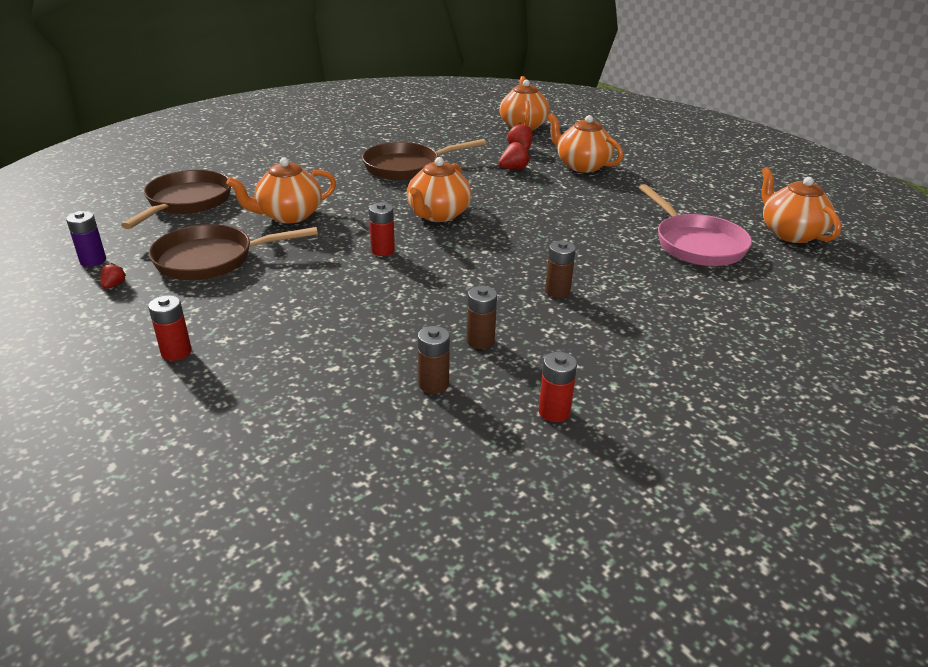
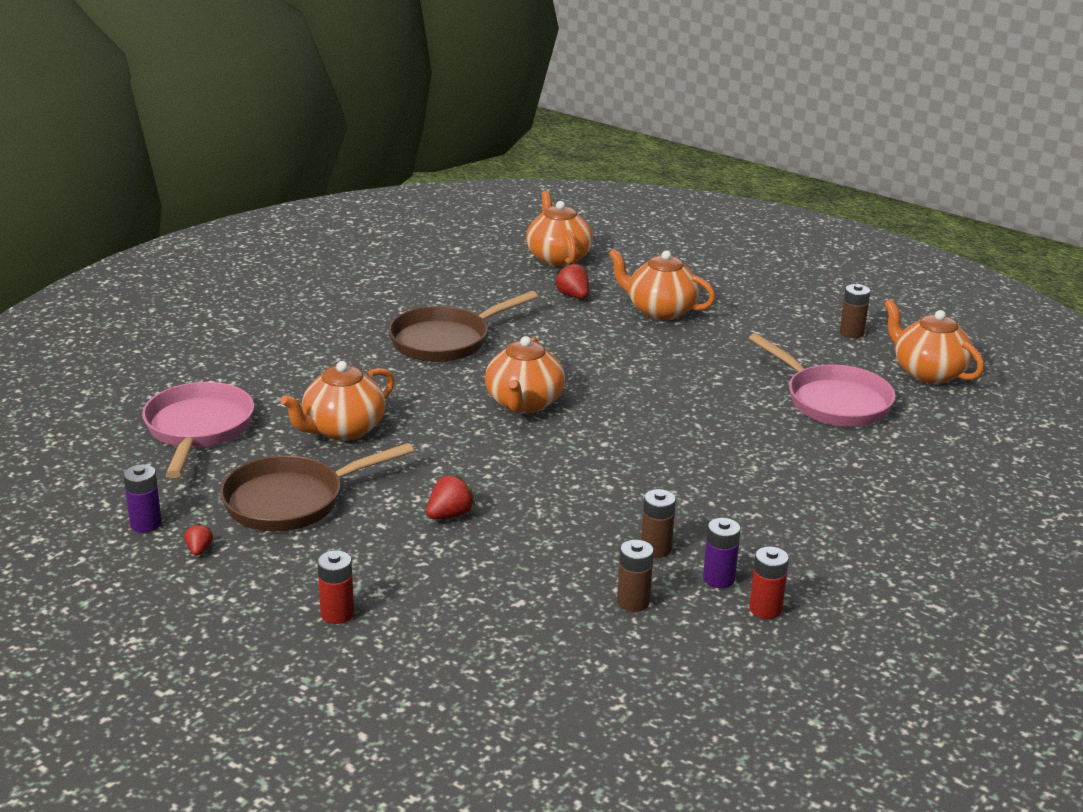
camera: 15 degrees left, 5 degrees down
brown pan [121,170,231,229] -> pink pan [142,382,254,478]
red battery [369,202,395,256] -> none
red strawberry [498,141,530,169] -> red strawberry moved to [426,475,475,519]
brown battery [545,241,576,298] -> brown battery moved to [840,284,870,338]
none -> purple battery [703,518,740,588]

